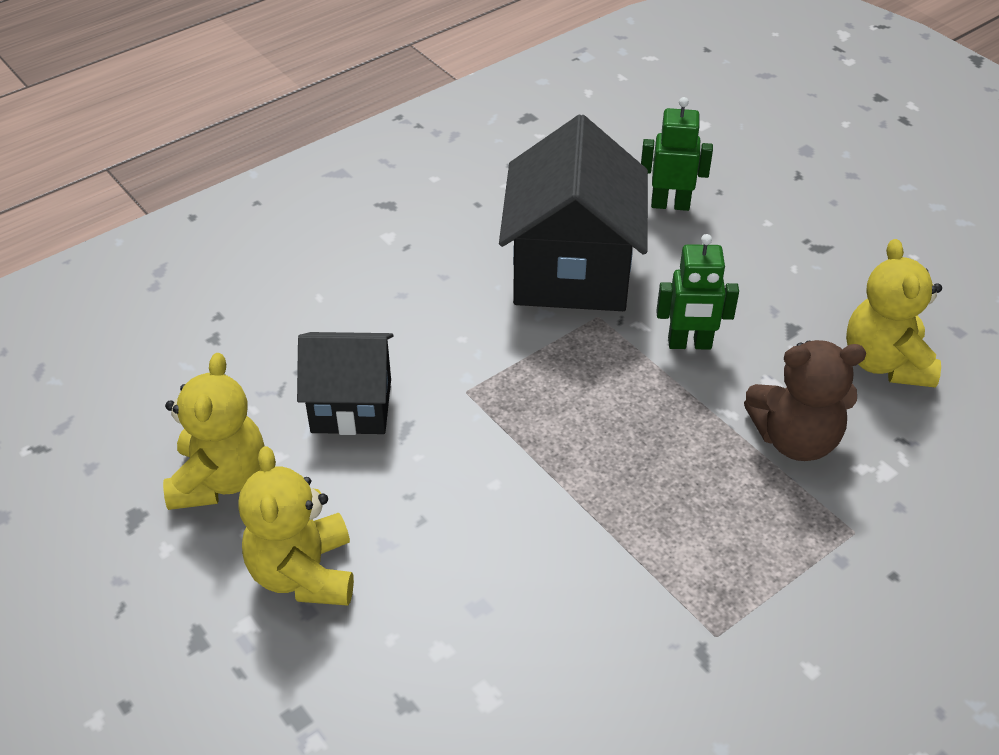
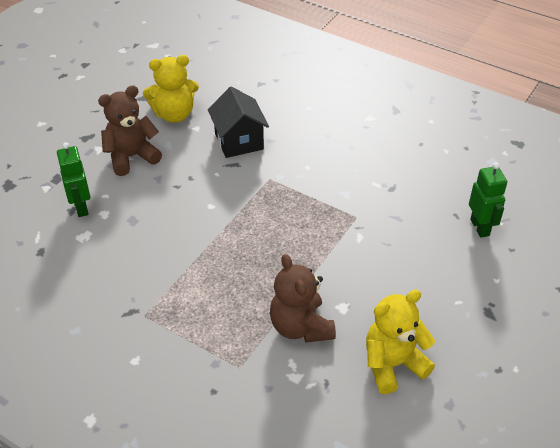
camera: 70 degrees right, 0 degrees up
yellow teddy bear [238,446,354,606] -> brown teddy bear [98,85,162,176]
black house [499,114,648,311] -> none
green robot [656,234,739,349] -> green robot moved to [57,142,90,217]

